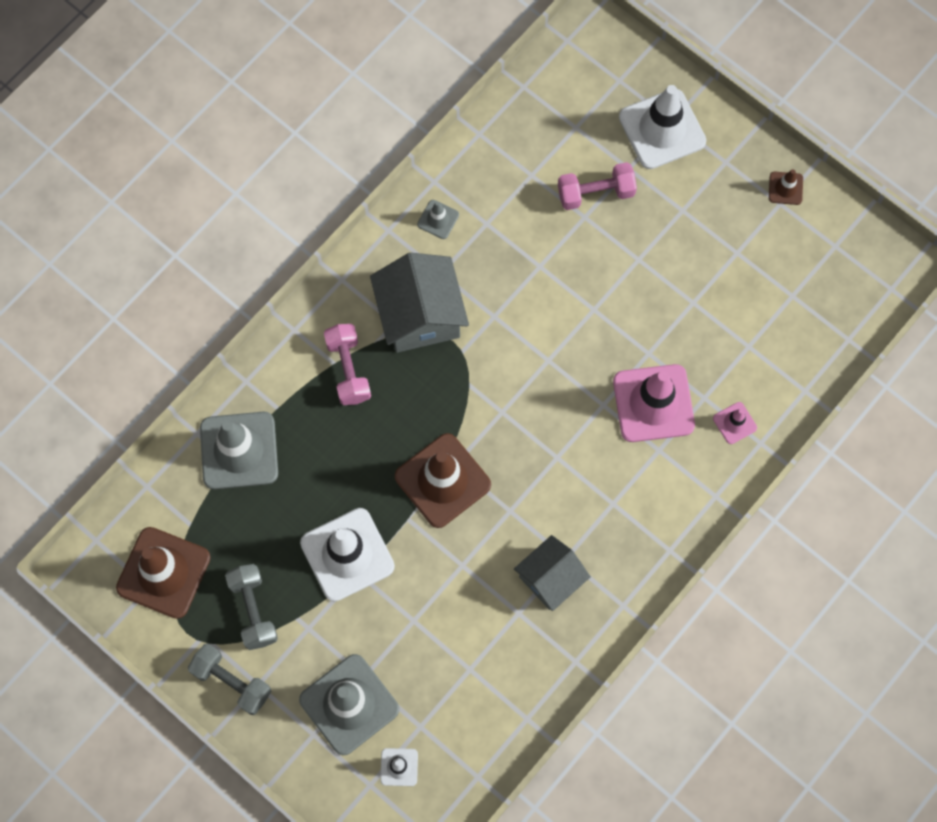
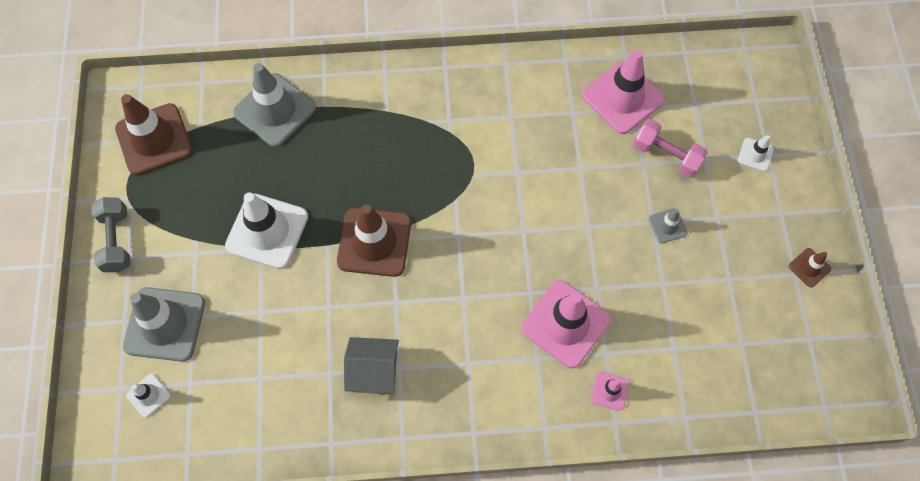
camera: 45 degrees right, 5 degrees down
grey dumbbell [225,564,278,650] -> none
pink dumbbell [324,324,371,405] -> none
grey house [370,253,469,353] -> none
grey traffic cone [417,200,459,239] -> grey traffic cone moved to [649,208,687,243]
white traffic cone [619,85,706,169] -> white traffic cone [738,135,774,172], size x0.47
none -> pink traffic cone [582,50,665,134]

